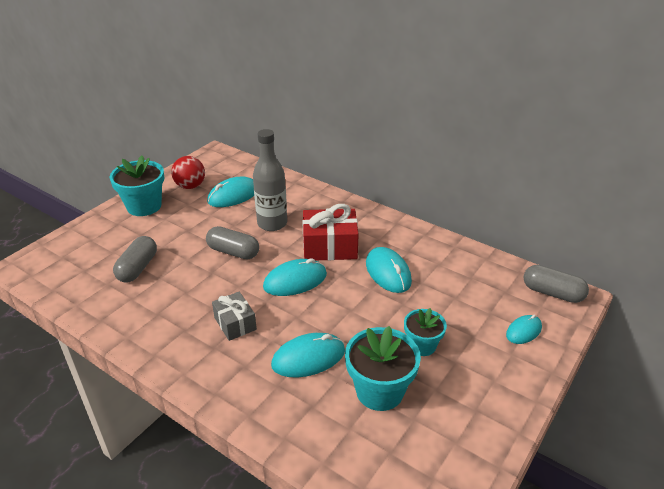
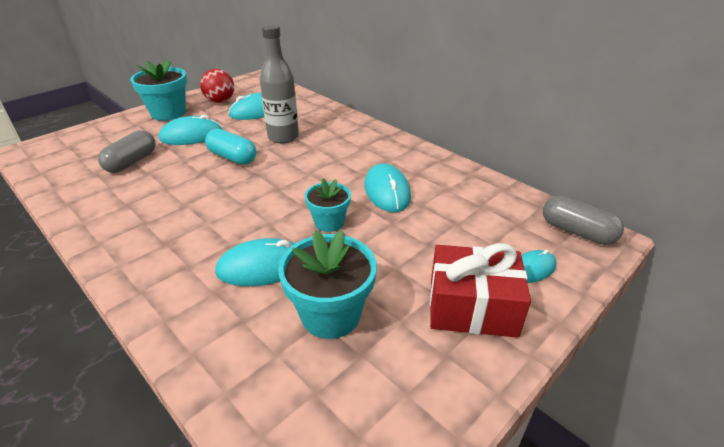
camera: 10 degrees right, 0 degrees up
grey capsule [206,226,259,260] -> turquoise capsule [205,129,256,165]
grey gift [212,292,257,341] -> none
turquoise mouse [263,258,327,296] -> turquoise mouse moved to [159,115,223,145]
red gift [302,204,359,260] -> red gift moved to [430,243,531,338]
turquoise flower pot [404,308,447,356] -> turquoise flower pot moved to [305,178,351,232]

